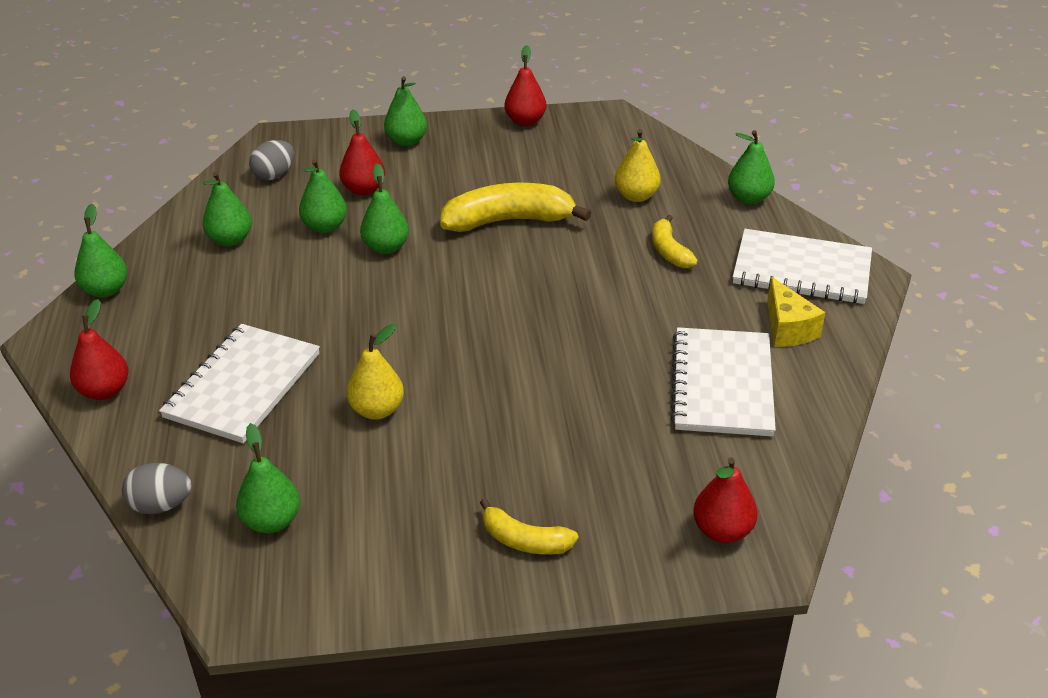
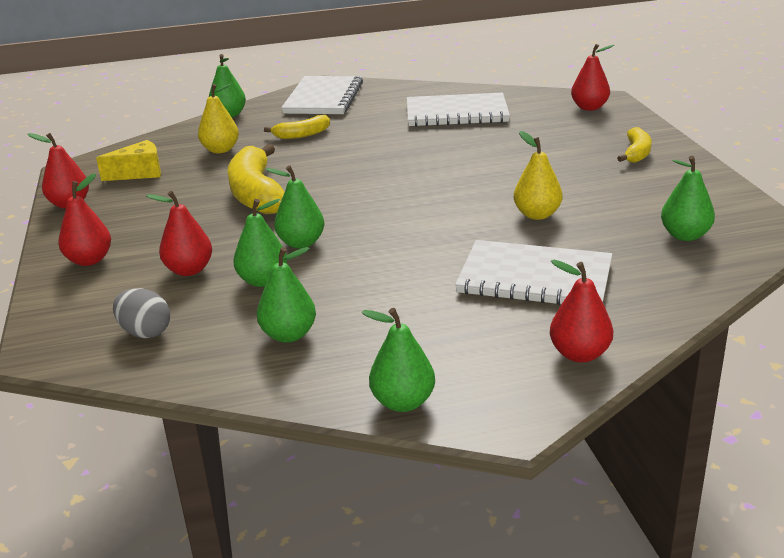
camera: 95 degrees left, 10 degrees down
grey egg [122,463,192,514] -> none
green pear [384,76,427,146] -> red pear [58,173,111,266]
yellow cheese [767,277,825,347] -> yellow cheese moved to [96,140,161,181]

